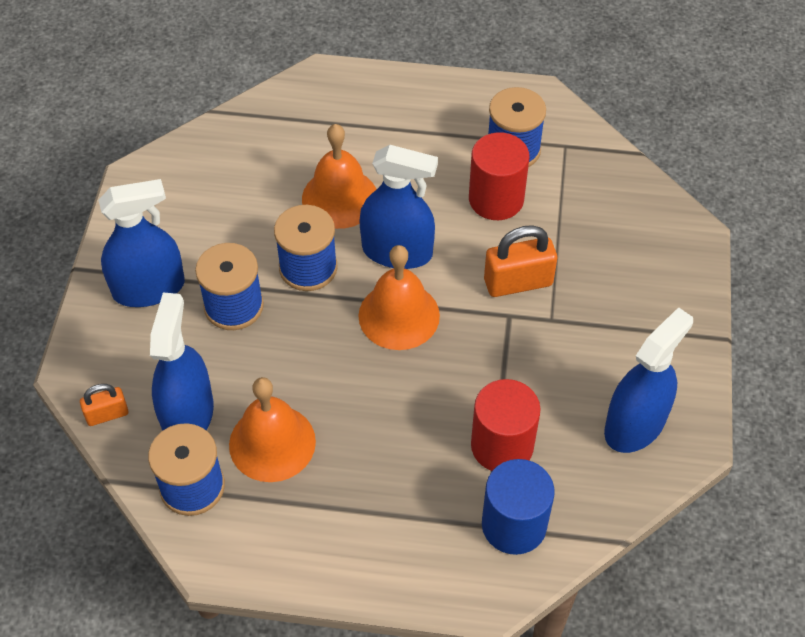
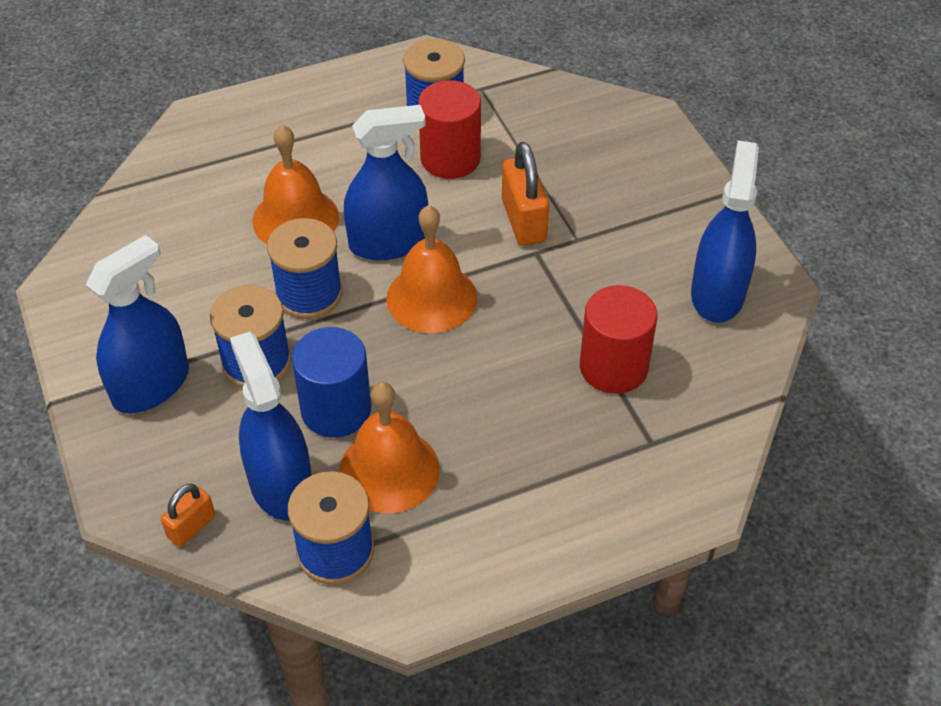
camera: 30 degrees left, 5 degrees down
blue cylinder [482,459,555,555] -> blue cylinder moved to [292,327,371,438]
orange padlock [484,225,557,297] -> orange padlock turned 60 degrees counterclockwise [502,142,549,246]

